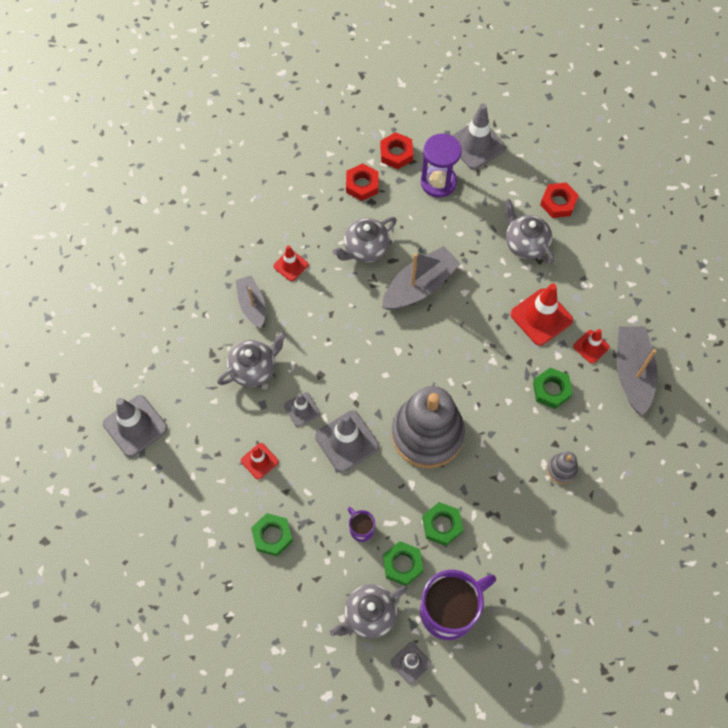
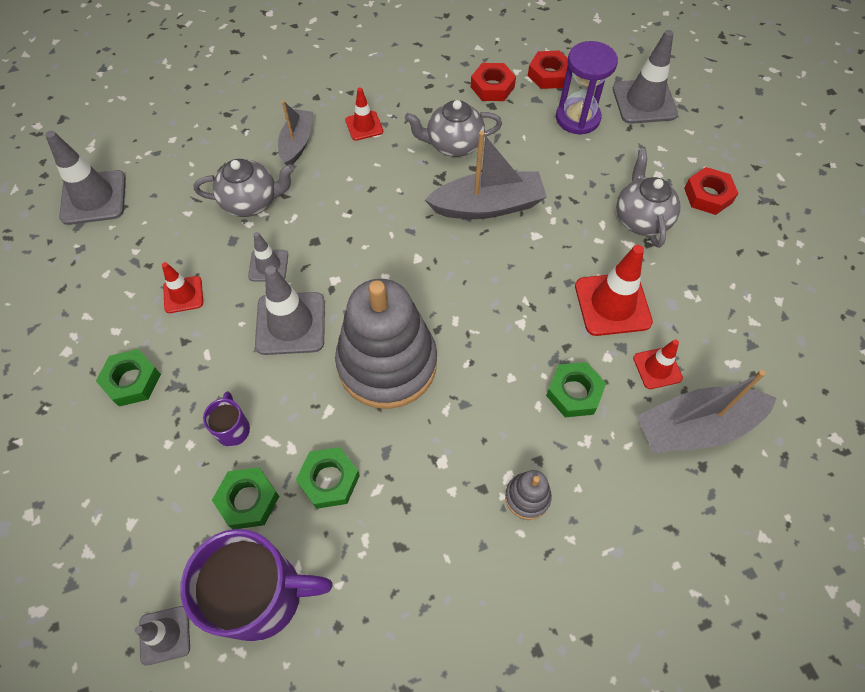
camera: 30 degrees right, 5 degrees down
grey teapot [330,584,407,639] -> none
grey boat [617,326,658,416] -> grey boat turned 135 degrees counterclockwise [637,370,777,453]

